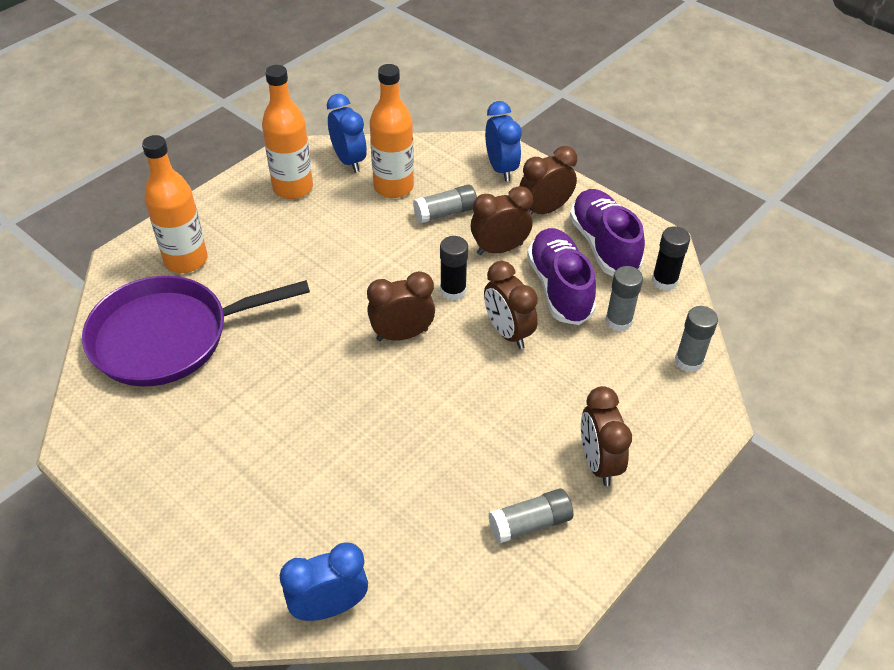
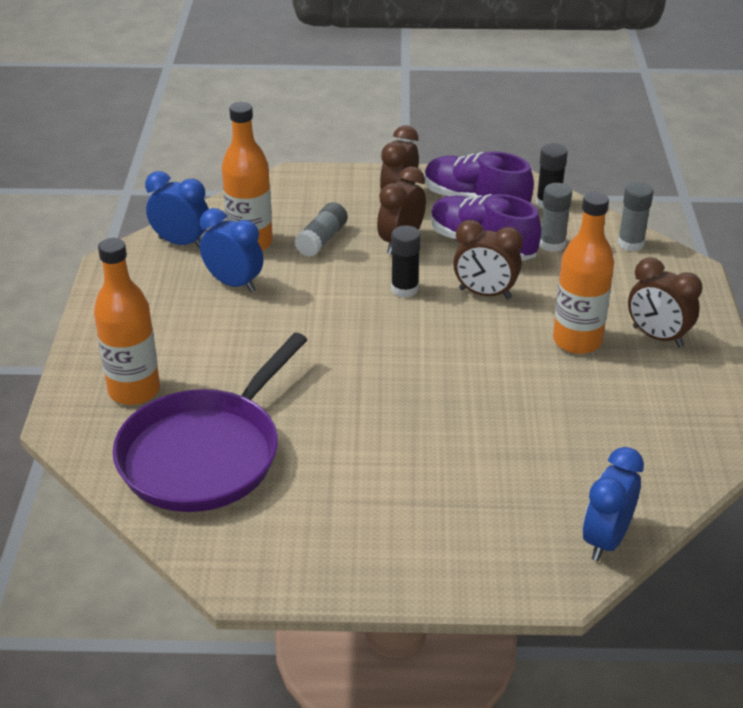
camera: 40 degrees left, 10 degrees down
orange bottle [262,65,313,199] -> orange bottle moved to [553,192,614,354]
brown clock [367,271,435,341] -> none
blue clock [485,101,522,182] -> blue clock moved to [200,208,263,292]
grey glue stick [489,489,573,544] -> none

